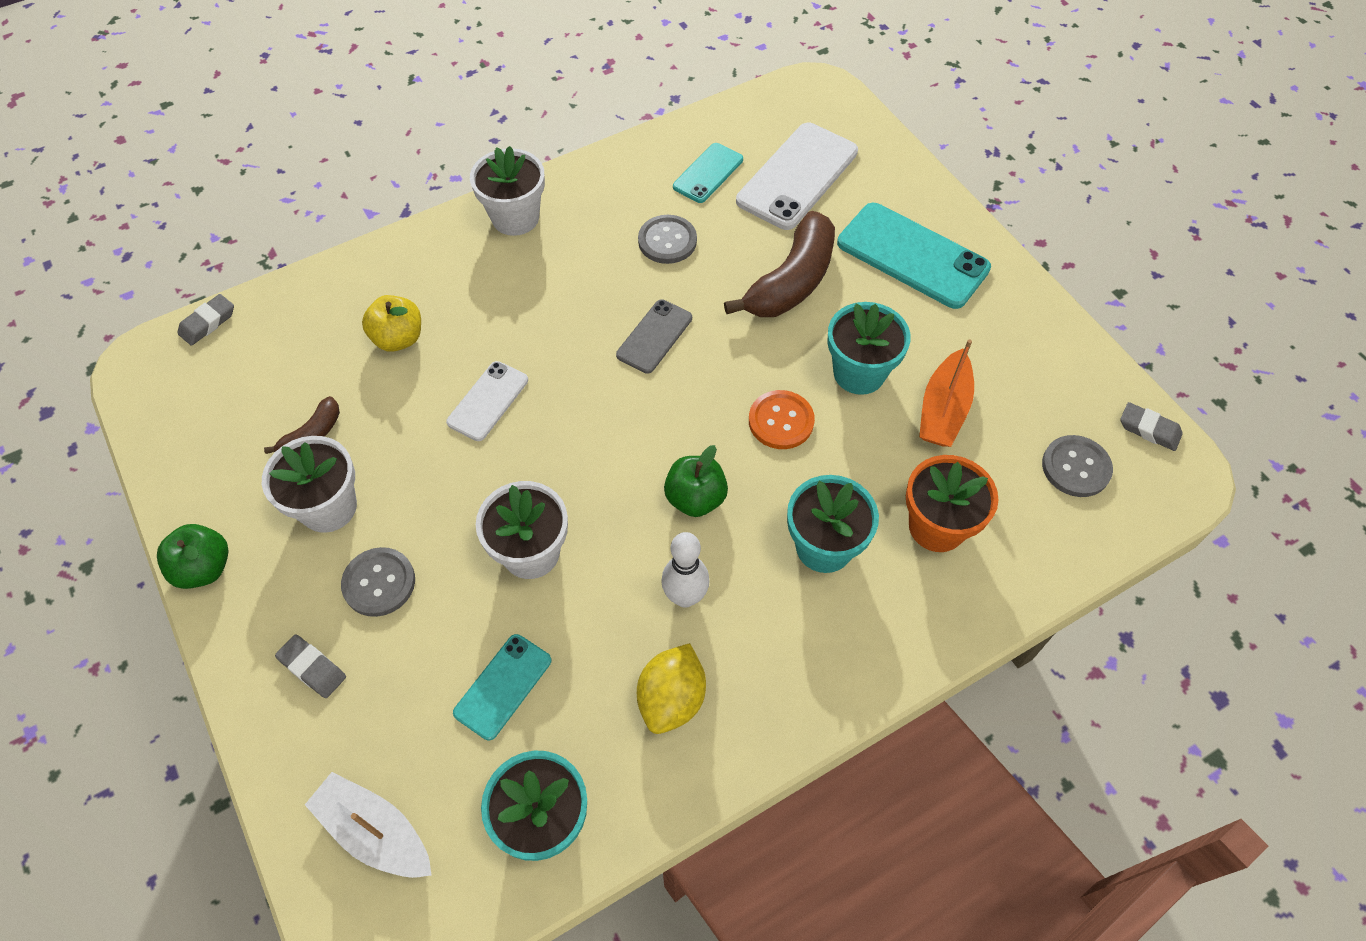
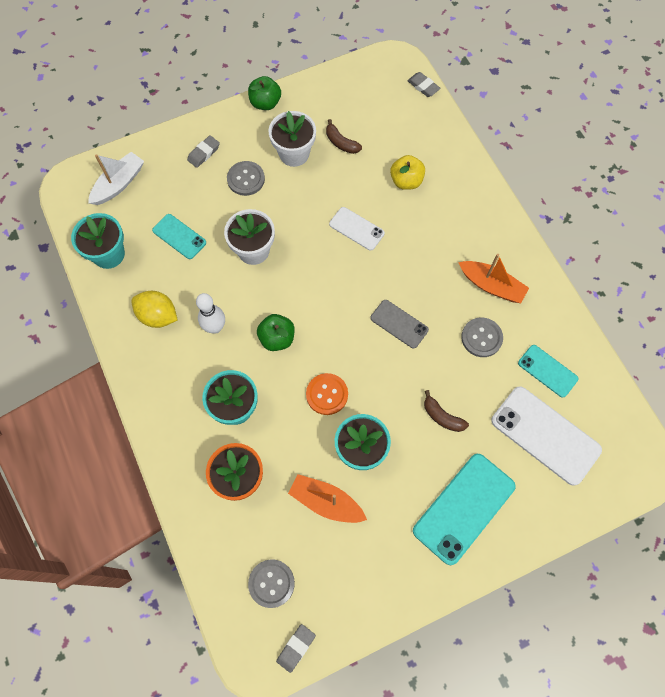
camera: 95 degrees right, 10 degrees up
white flower pot [470,146,545,236] -> none
brown banana [724,211,835,317] -> brown banana [424,390,469,432], size x0.50
none -> orange boat [458,254,529,303]

